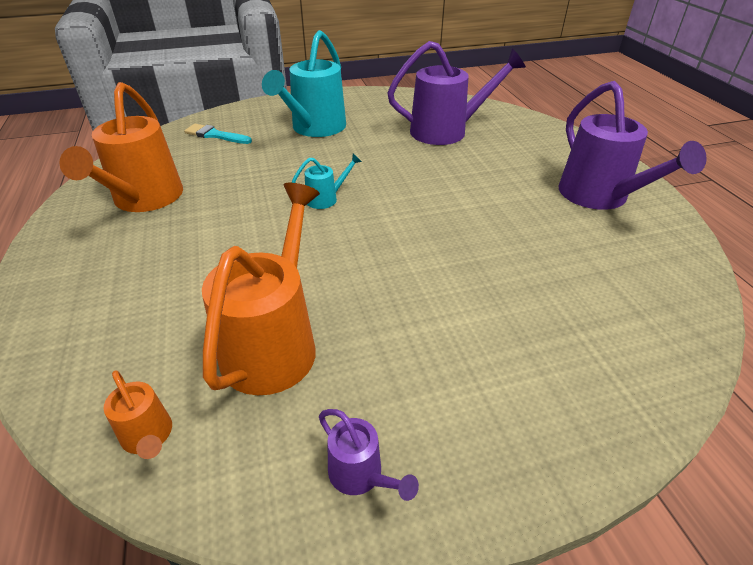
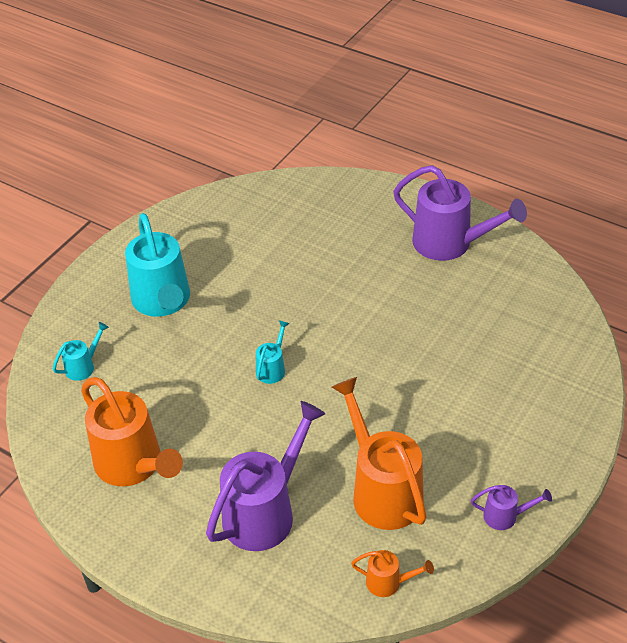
camera: 40 degrees left, 5 degrees up
turquoise brush [184,124,252,144] -> turquoise watering can [53,322,109,381]
purple watering can [387,41,526,145] -> purple watering can moved to [206,401,325,551]

